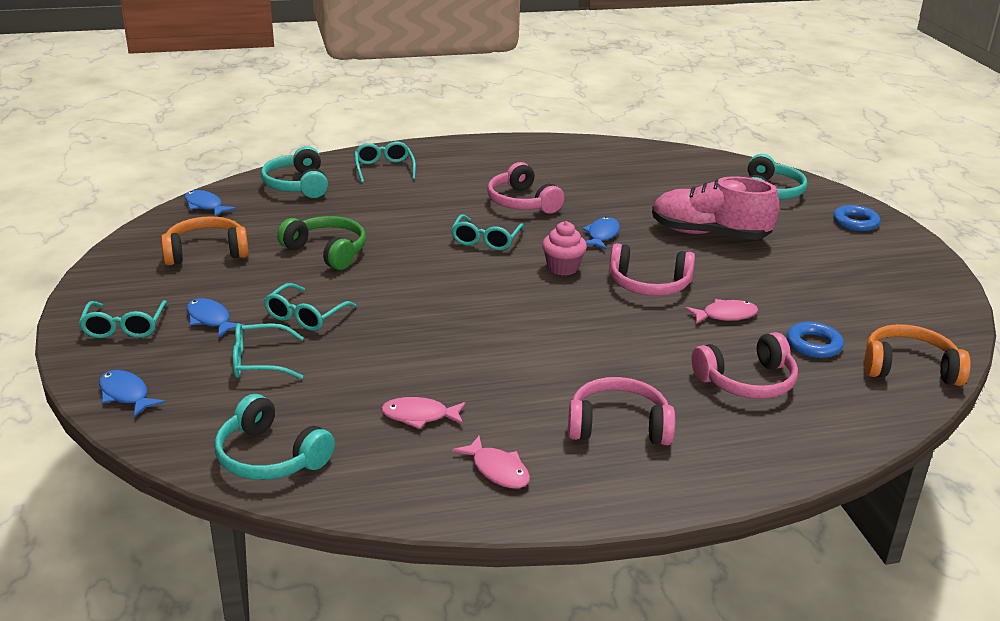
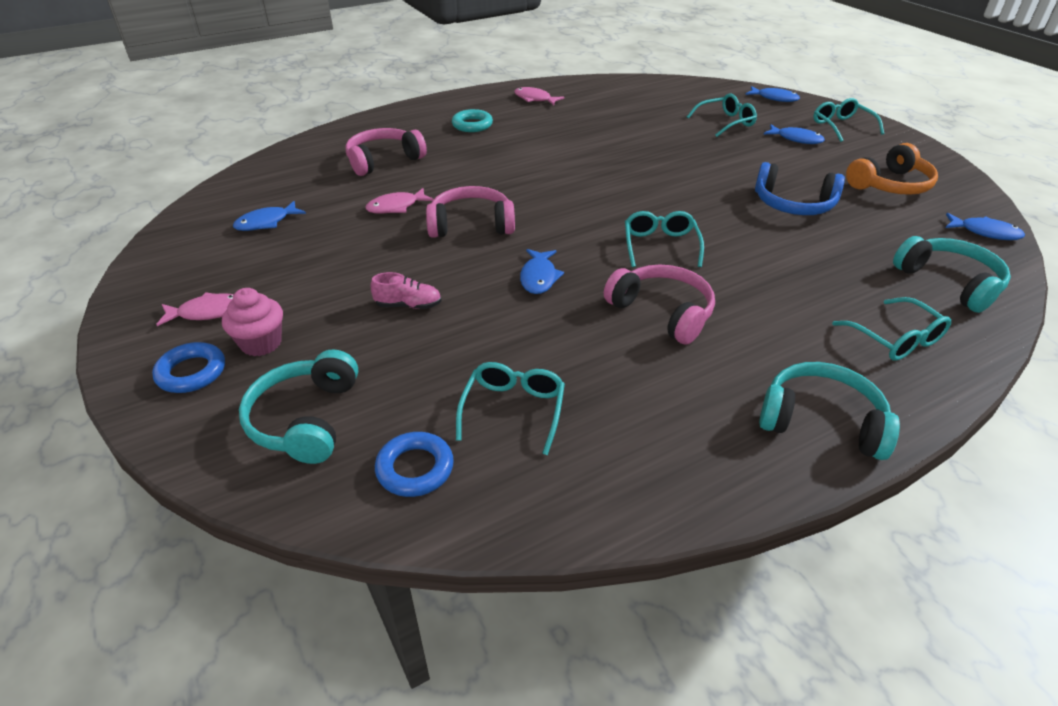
camera: 165 degrees right, 10 degrees up
turquoise headphones [214,394,335,480] -> turquoise headphones moved to [759,362,900,460]
turquoise glasses [264,283,356,331] -> turquoise glasses moved to [456,362,565,455]
green headphones [277,216,366,270] -> blue headphones [755,162,845,215]
pink fish [381,397,466,429] -> pink fish moved to [156,292,234,326]
pink cupcake [542,221,587,276] -> pink cupcake moved to [222,288,283,356]
pink headphones [568,377,675,445] -> turquoise ring [452,109,493,132]
pink shoe [652,176,779,240] -> pink shoe [371,272,441,309], size x0.44
blue ring [786,322,844,358] -> blue ring moved to [375,432,454,497]
orange headphones [864,324,971,386] -> none
none -> blue fish [233,201,306,231]

